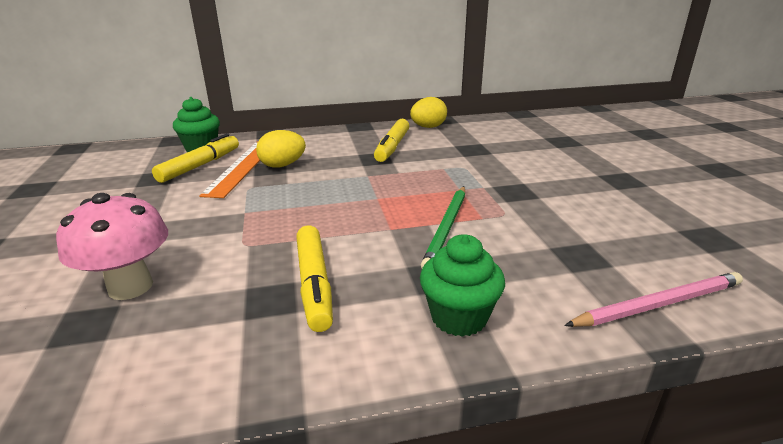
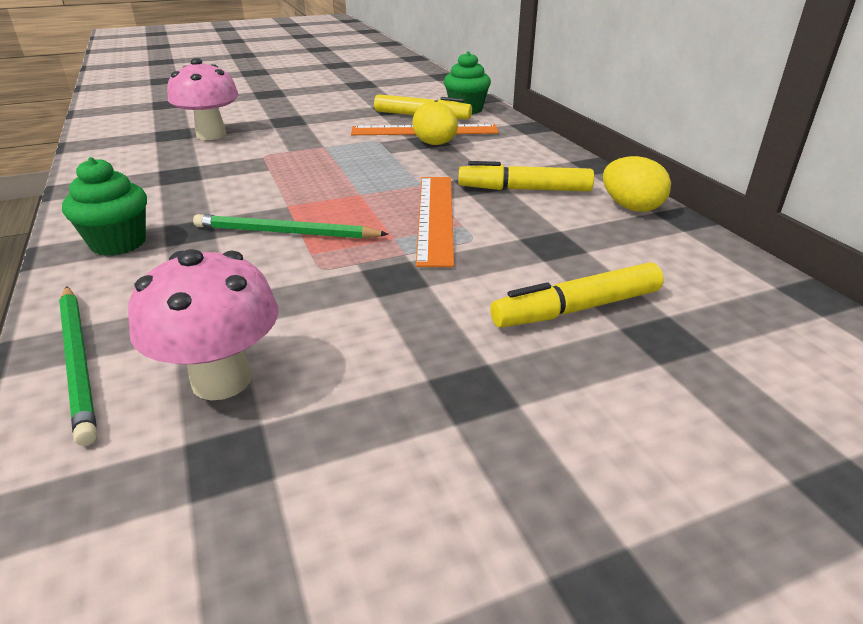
camera: 80 degrees right, 5 degrees up
yellow marker [296,225,333,332] -> yellow marker moved to [490,262,664,327]
pink pencil [564,272,743,327] -> green pencil [59,286,97,446]
none -> pink mushroom [128,249,278,400]
none -> orange ruler [416,177,454,267]

